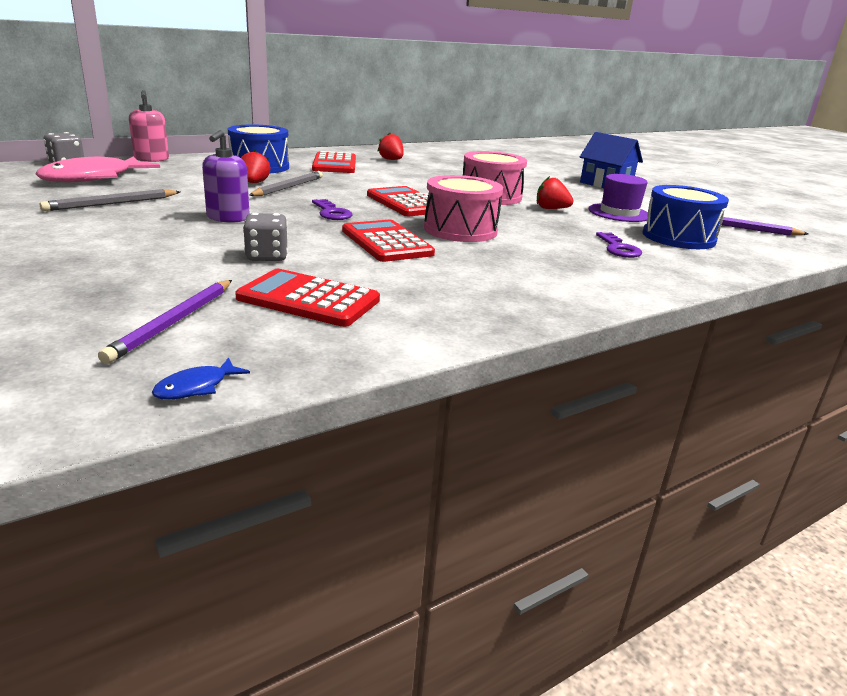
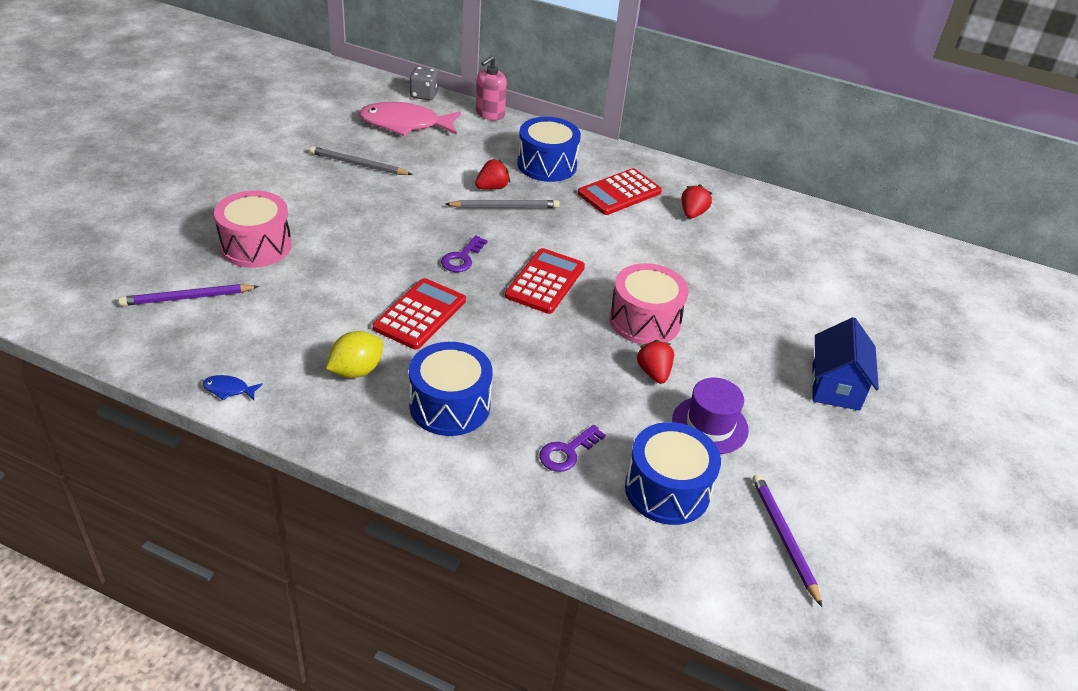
camera: 55 degrees right, 15 degrees up
blue fish [152,358,250,400] -> blue fish moved to [202,375,263,401]
purple soap dispenser [202,130,250,223] -> none
red calculator [235,269,380,327] -> none
grey dice [243,213,288,261] -> none
pink drum [424,175,503,242] -> pink drum moved to [214,190,292,268]
none -> yellow lemon [326,331,383,378]
none -> blue drum [409,342,493,436]

